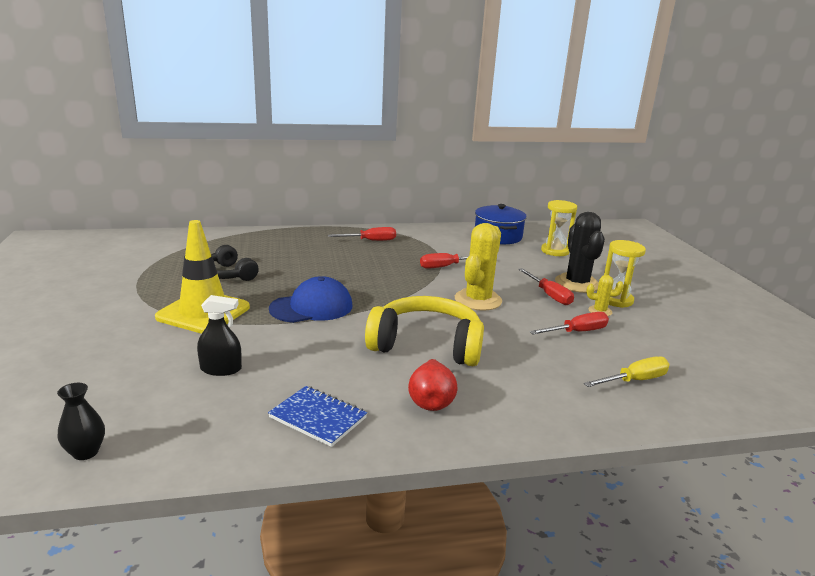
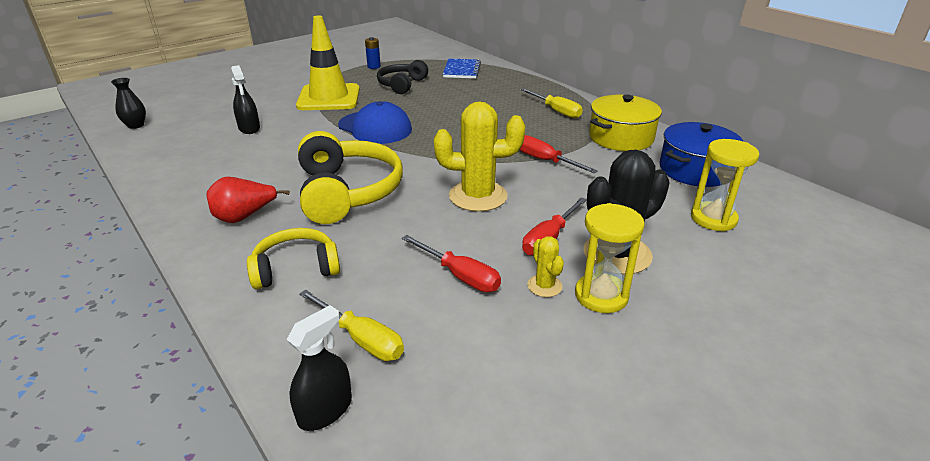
camera: 65 degrees right, 10 degrees up
blue notebook [268,386,367,447] -> blue notebook moved to [443,59,481,79]
red screwdriver [328,227,396,241] -> yellow screwdriver [521,88,583,118]
none -> yellow headphones [247,228,340,289]
none -> black spray bottle [287,305,352,431]
none -> blue battery [365,37,381,69]
none -> yellow pot [589,95,662,151]

